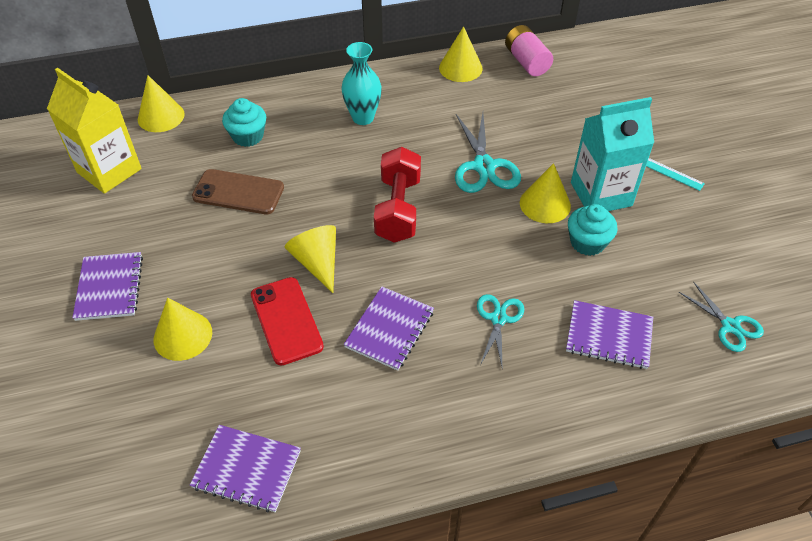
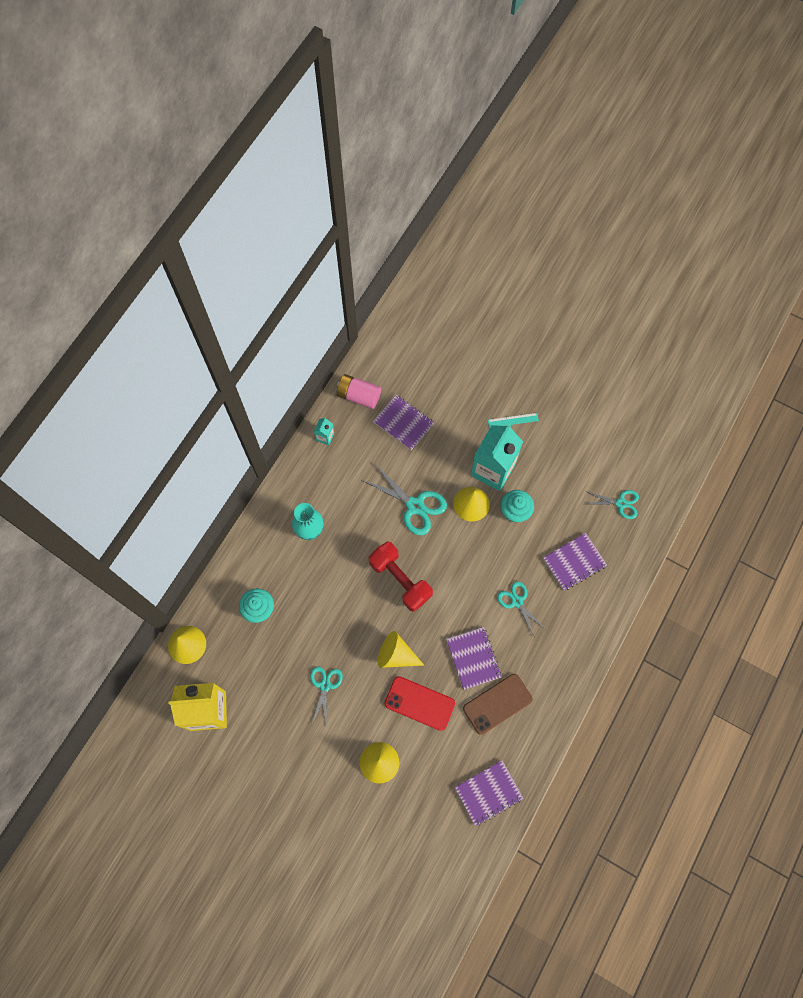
camera: 45 degrees left, 20 degrees up
purple notebook [72,252,143,321] -> purple notebook moved to [373,395,434,450]
brown phone [192,169,284,214] -> brown phone moved to [463,674,533,735]
yellow cone [439,26,482,82] -> turquoise carton [314,417,334,445]
none -> turquoise scissors [310,666,343,724]

